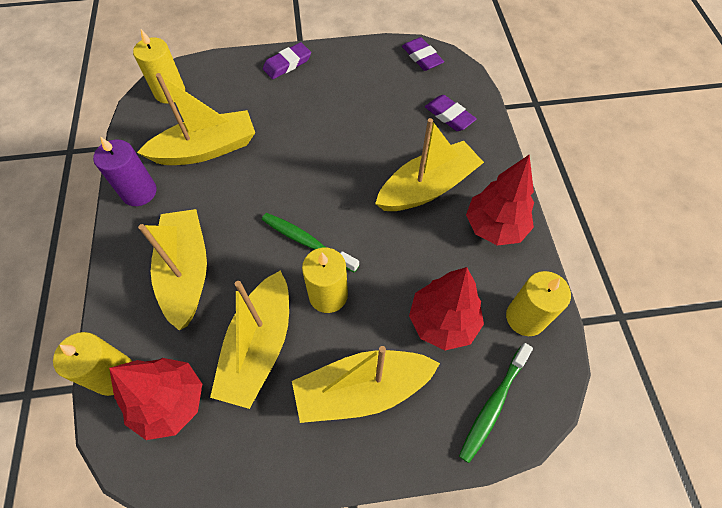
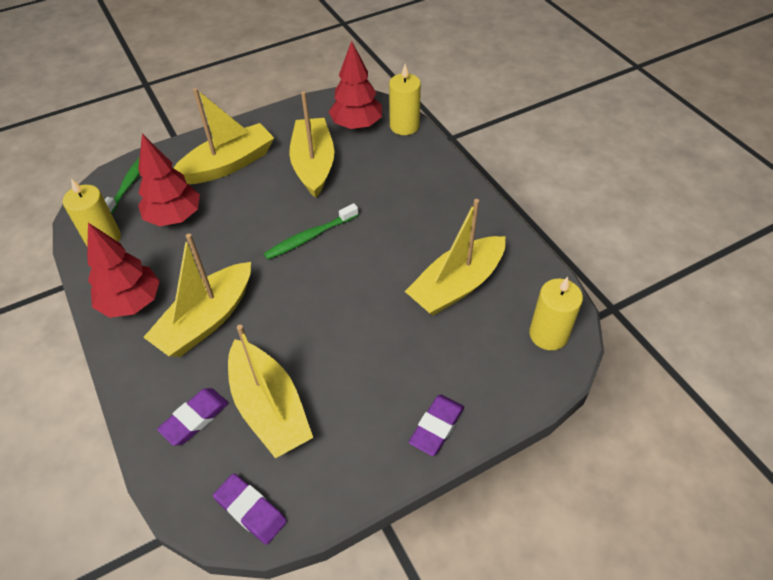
camera: 160 degrees right, 10 degrees down
purple candle [93,136,156,206] -> none
yellow boat [138,209,207,331] -> yellow boat moved to [228,325,313,458]
green toothbrush [262,213,359,273] -> green toothbrush turned 135 degrees clockwise [264,203,358,260]
yellow candle [302,247,348,313] -> none
purple eraser [425,95,477,131] -> purple eraser turned 75 degrees counterclockwise [157,388,229,446]

